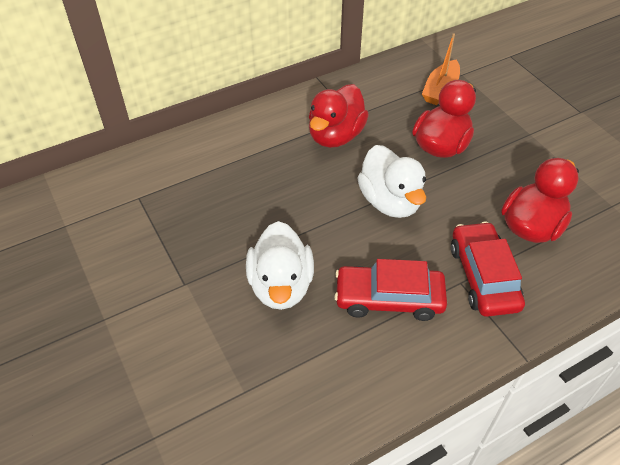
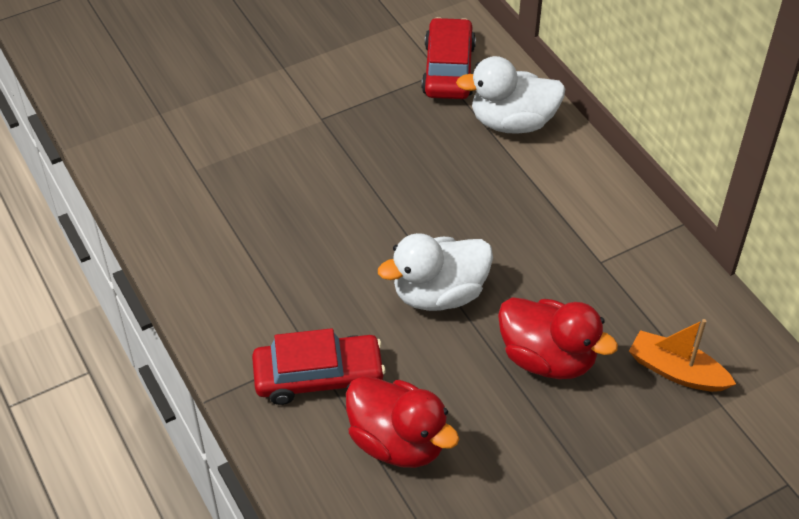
camera: 90 degrees right, 0 degrees up
white duck [246,221,314,310] -> white duck moved to [456,56,566,134]
red duck [309,84,369,148] -> none
red car [334,259,447,321] -> red car moved to [422,17,476,99]

